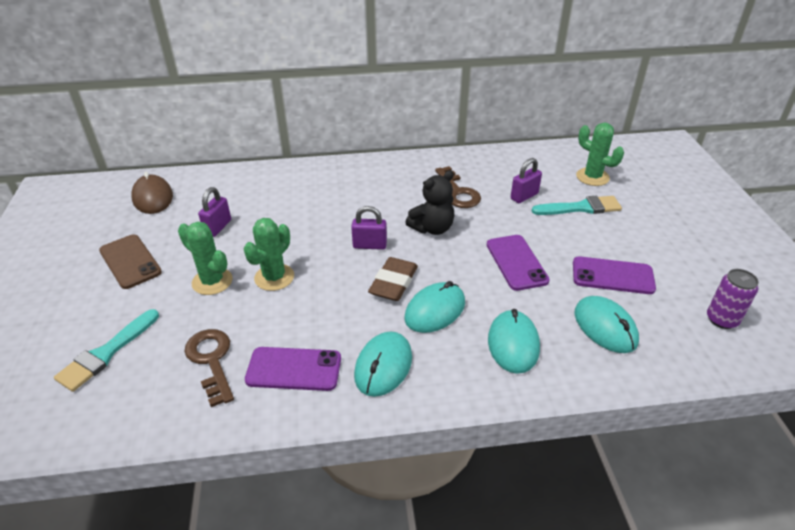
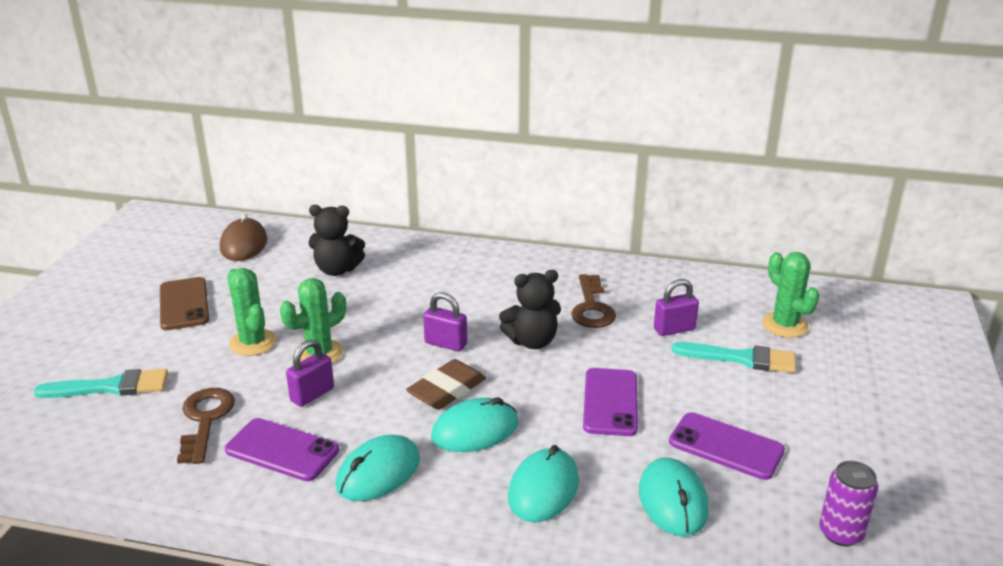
camera: 20 degrees right, 10 degrees down
turquoise brush [54,309,159,392] -> turquoise brush turned 150 degrees counterclockwise [34,369,168,398]
purple padlock [198,187,231,237] -> purple padlock moved to [286,340,334,407]
none -> black teddy bear [309,205,365,276]

